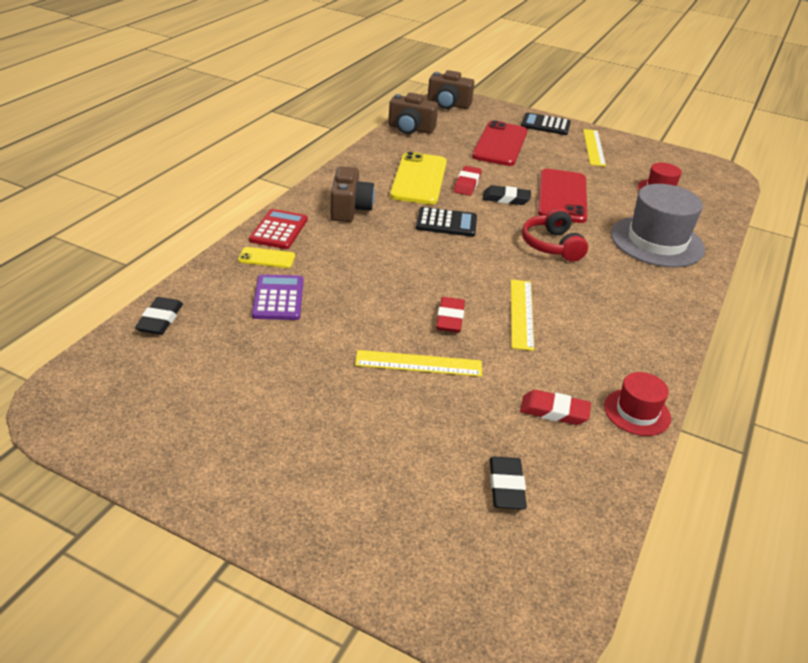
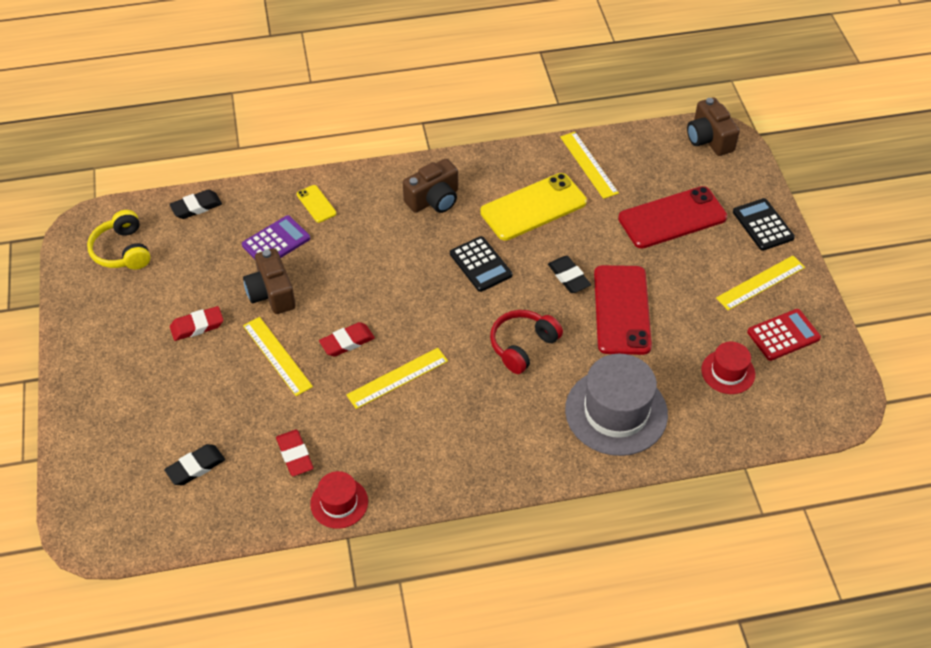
camera: 55 degrees right, 15 degrees up
red calculator [249,209,308,249] -> red calculator moved to [747,309,821,361]
brown camera [388,93,438,134] -> brown camera moved to [243,248,296,314]
red eraser [454,166,482,196] -> red eraser moved to [170,306,223,341]
red phone [538,169,587,223] -> red phone turned 60 degrees counterclockwise [594,265,652,355]
none -> yellow headphones [87,210,151,269]
none -> yellow ruler [560,132,619,199]

